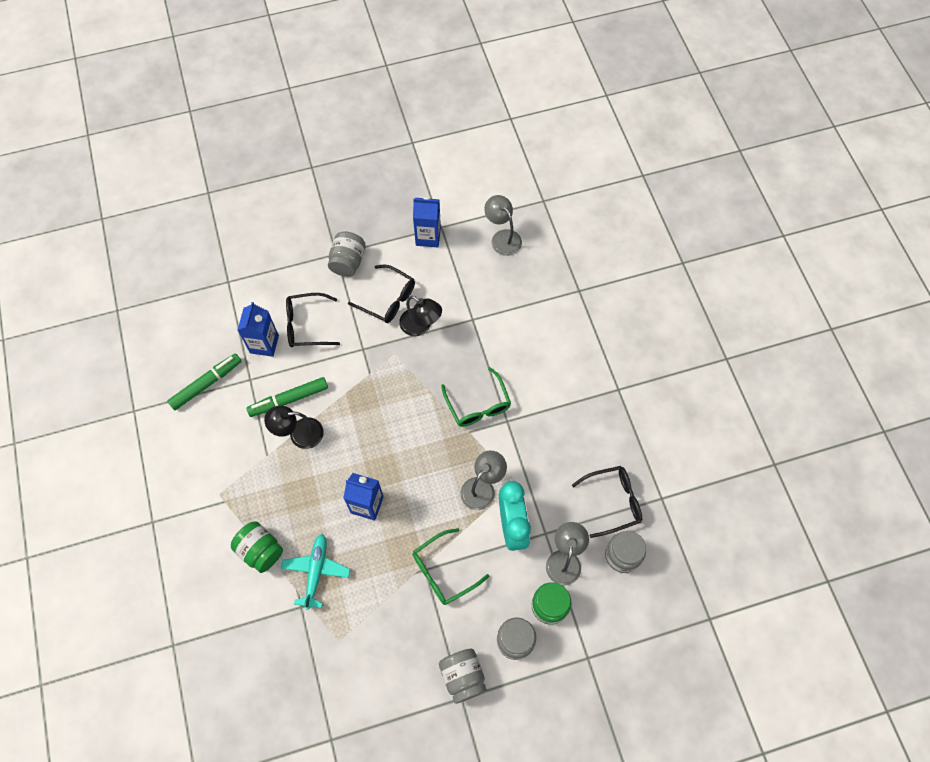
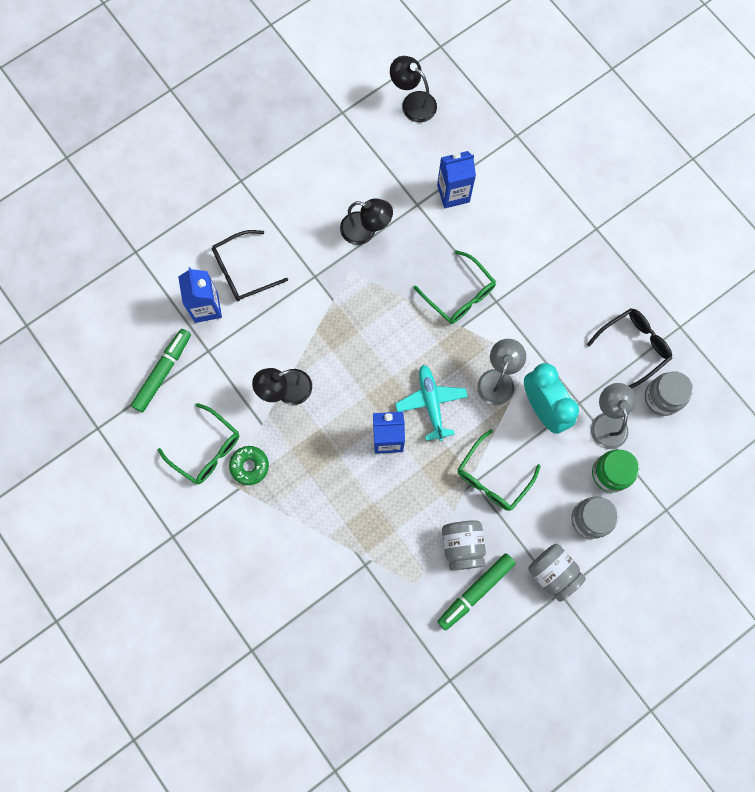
camera: 20 degrees left, 10 degrees up
green jar [231,521,283,573] -> none
green marker [247,377,328,417] -> green marker moved to [437,553,516,631]
turquoise plane [281,534,350,610] -> turquoise plane moved to [395,365,468,441]
grey jar [328,231,366,277] -> grey jar moved to [442,520,486,571]
black glasses [348,264,415,323] -> none
blue carton [413,197,441,247] -> blue carton moved to [437,151,476,209]
grey lamp [484,195,522,256] -> black lamp [390,56,437,122]
none -> green glasses [157,403,239,484]
none -> green donut [229,446,269,485]

